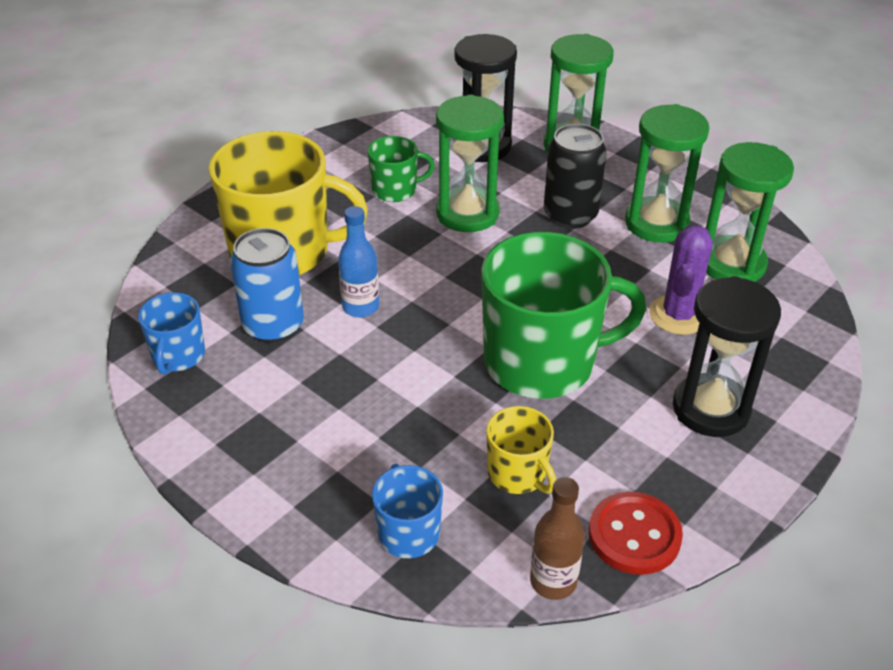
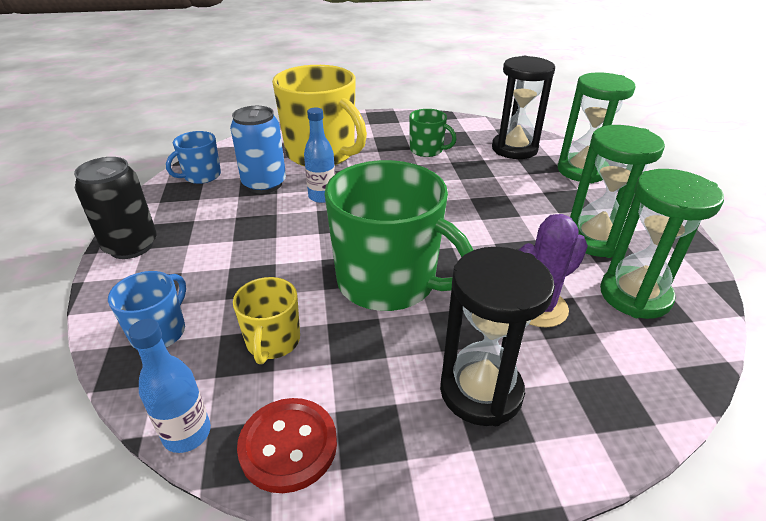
camera: 40 degrees right, 5 degrees down
green hourglass [436,95,504,232] -> none
brown bottle [530,477,585,600] -> blue bottle [128,319,211,453]
black can [544,124,607,229] -> black can moved to [74,157,157,259]

